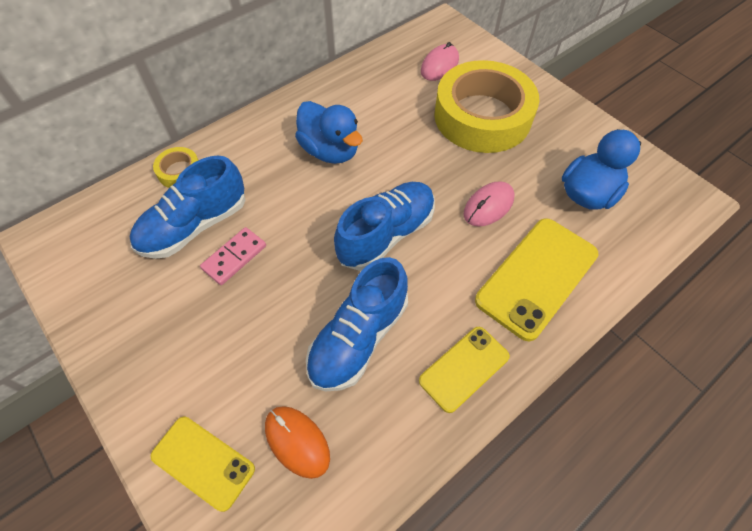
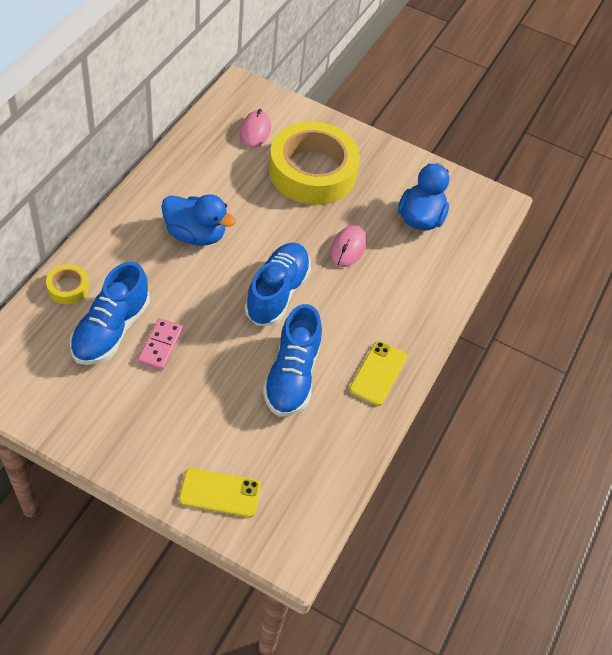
camera: 30 degrees left, 5 degrees down
orange mouse [265,406,330,479] -> none
yellow phone [475,218,599,341] -> none

